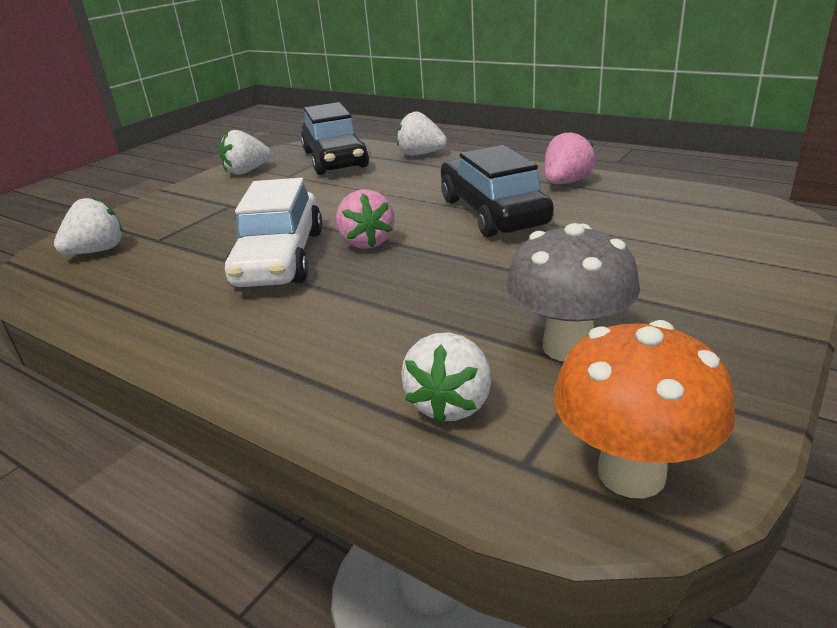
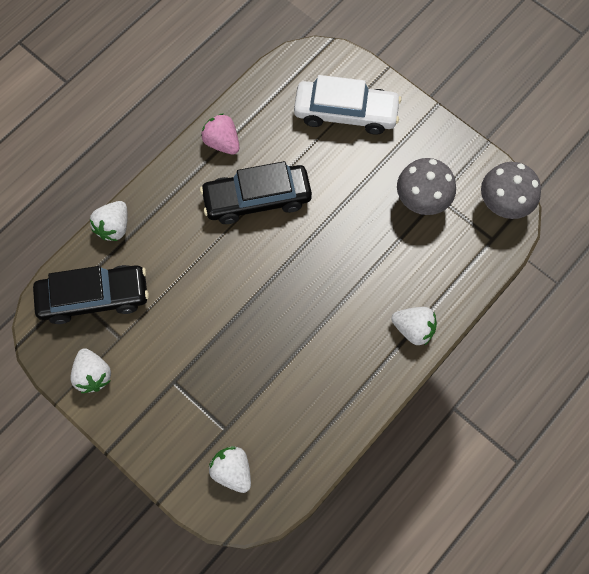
camera: 85 degrees left, 40 degrees up
white car [225,178,322,287] -> white car moved to [294,75,401,135]
pink strawberry [336,189,395,249] -> none
white strawberry [401,332,491,424] -> white strawberry moved to [391,307,437,346]
orange mushroom [553,320,735,498] -> grey mushroom [481,162,541,219]

